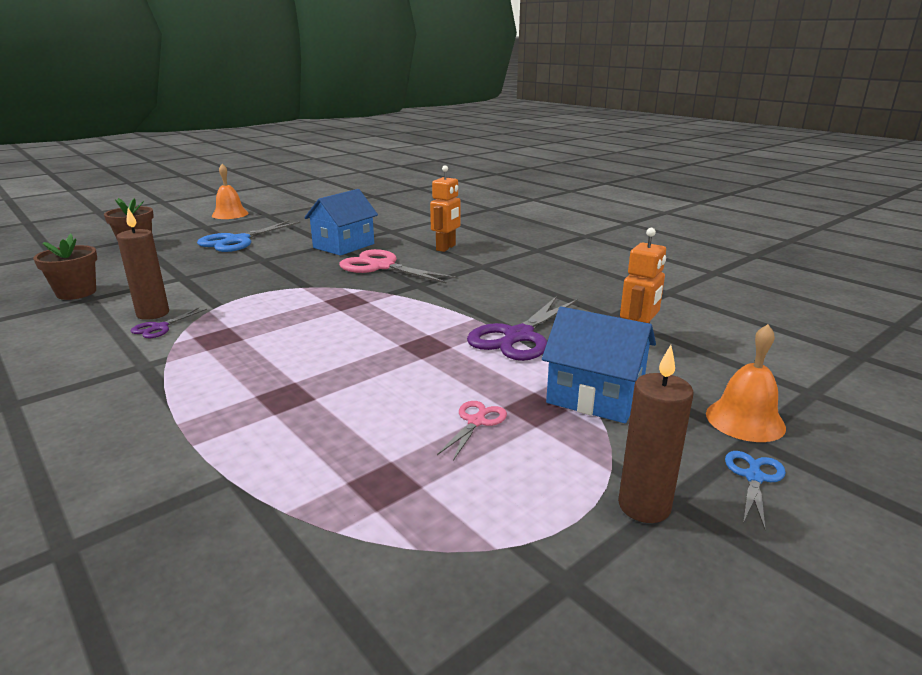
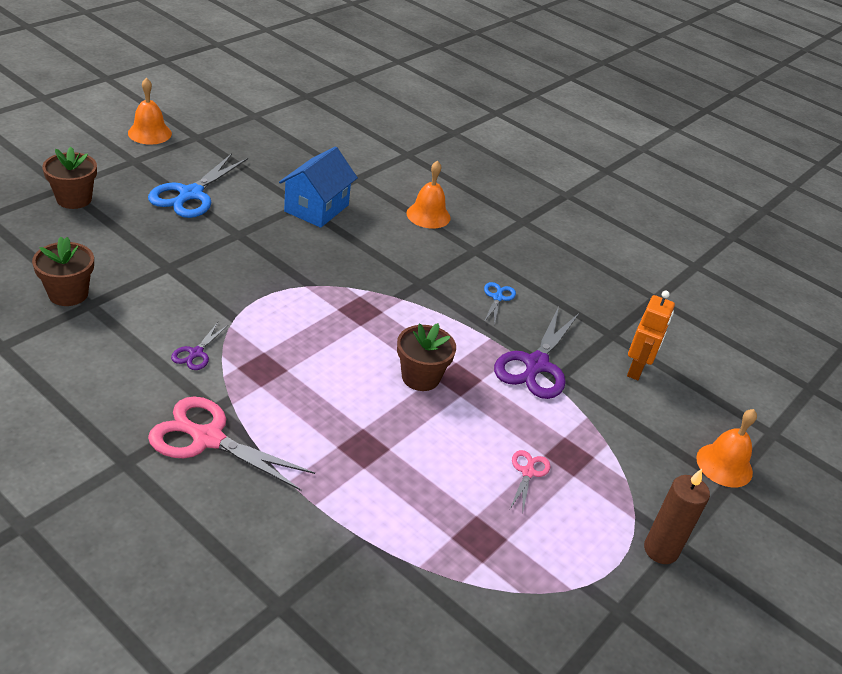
camera: 15 degrees left, 15 degrees up
brown candle [117,208,169,320] -> none
pink scissors [339,249,459,284] -> pink scissors moved to [148,397,315,491]
orange robot [430,165,460,252] -> orange bell [406,161,451,229]
blue house [542,307,656,423] -> none
blue scissors [725,451,786,529] -> blue scissors moved to [484,282,516,326]
none -> brown flower pot [397,323,456,391]

